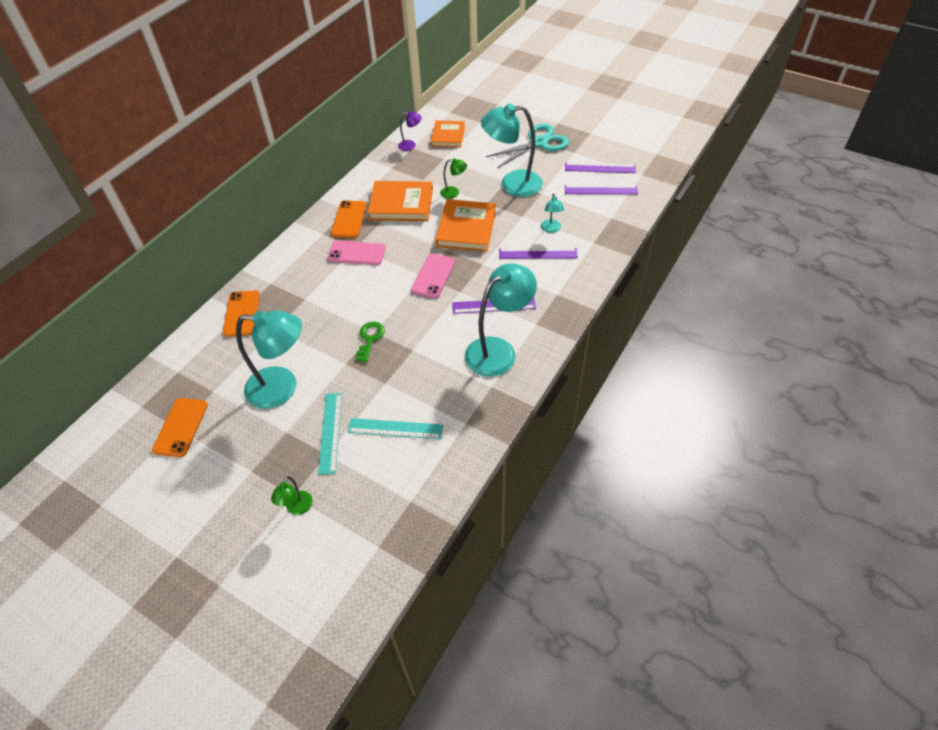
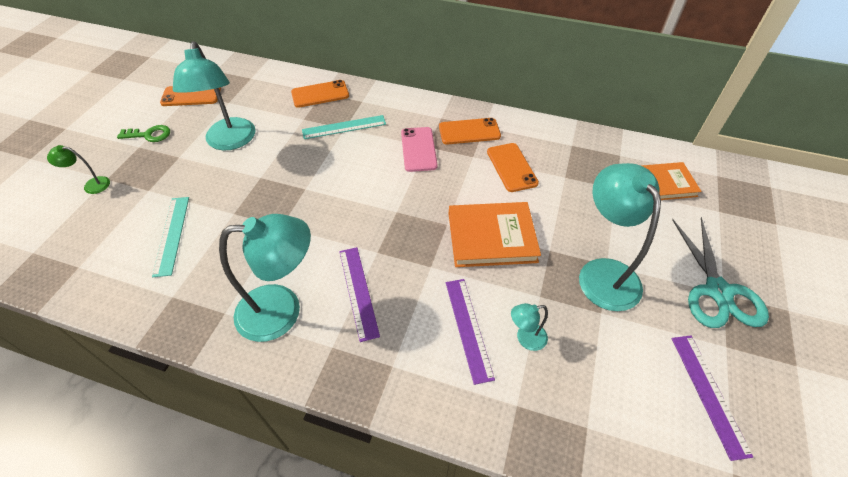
camera: 75 degrees right, 0 degrees up
turquoise ruler [318,393,342,475] -> turquoise ruler moved to [302,115,386,139]
green key [355,322,385,362] -> green key moved to [117,125,170,142]
orange book [368,181,433,221] -> orange phone [487,143,539,192]
purple lamp [398,111,422,151] -> none
pink phone [411,254,455,298] -> none
green lamp [440,158,467,199] -> none
turquoise lamp [465,263,537,377] -> turquoise lamp turned 45 degrees counterclockwise [219,214,311,342]
turquoise scissors [486,124,569,168] -> turquoise scissors turned 45 degrees clockwise [672,217,769,328]
purple ruler [565,185,638,194] -> none

